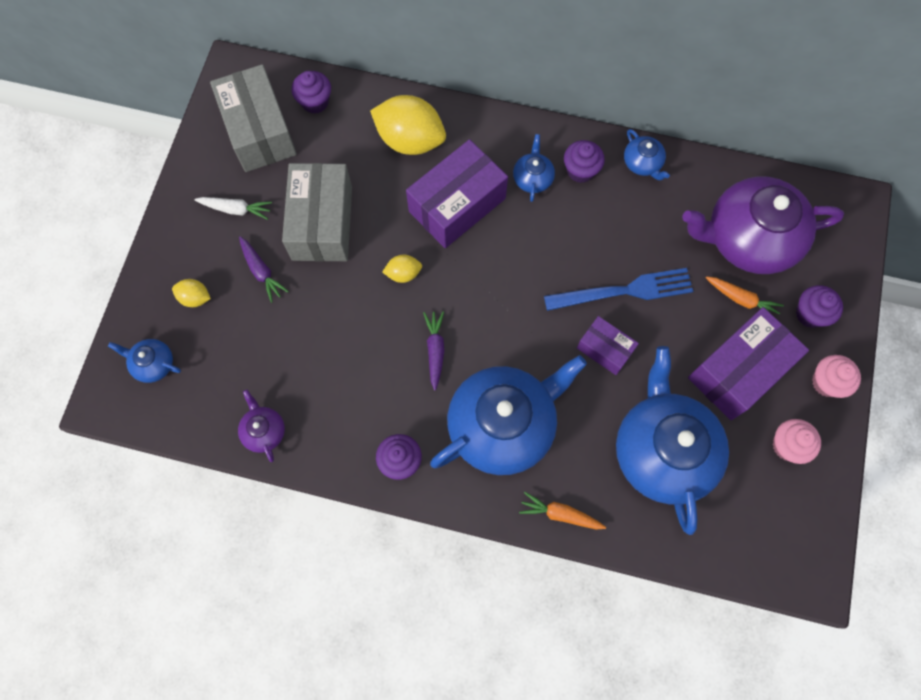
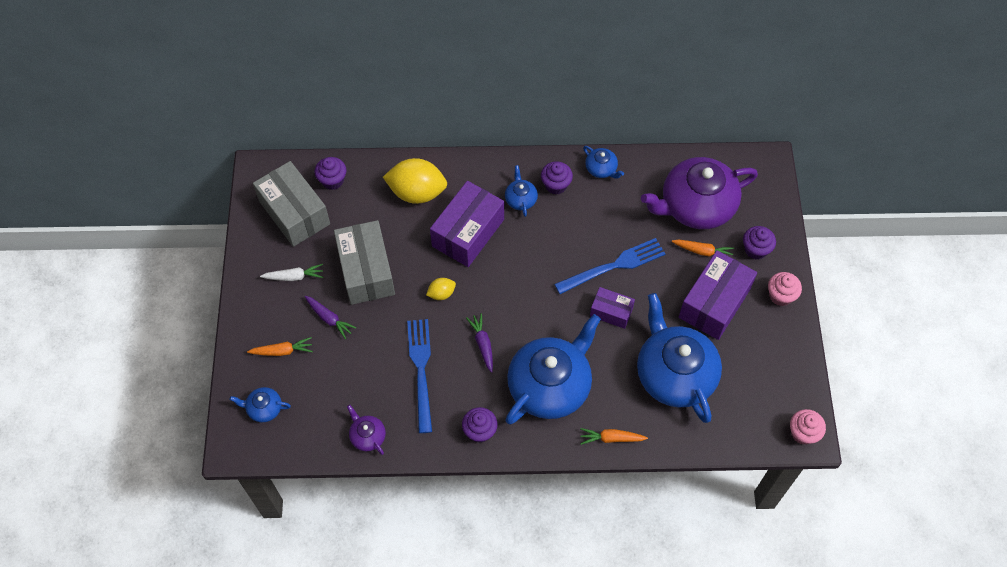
camera: 15 degrees left, 10 degrees down
yellow lemon [172,279,211,307] -> orange carrot [247,337,313,356]
pink cupcake [772,419,821,464] -> pink cupcake moved to [790,409,826,445]
none -> blue fork [407,319,432,433]

